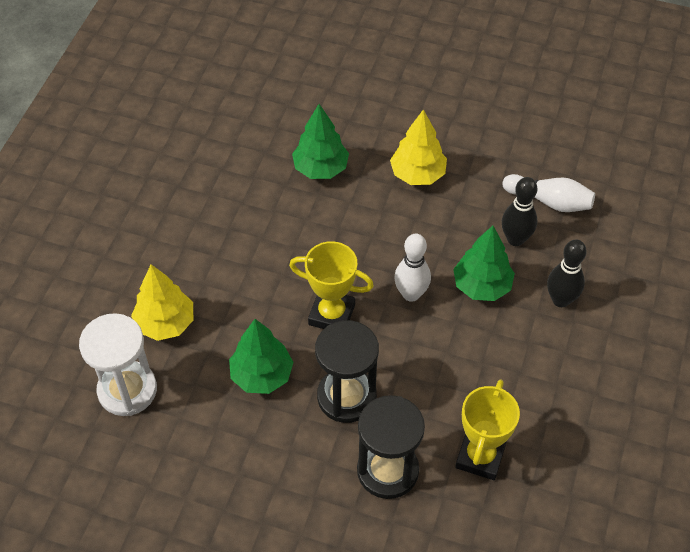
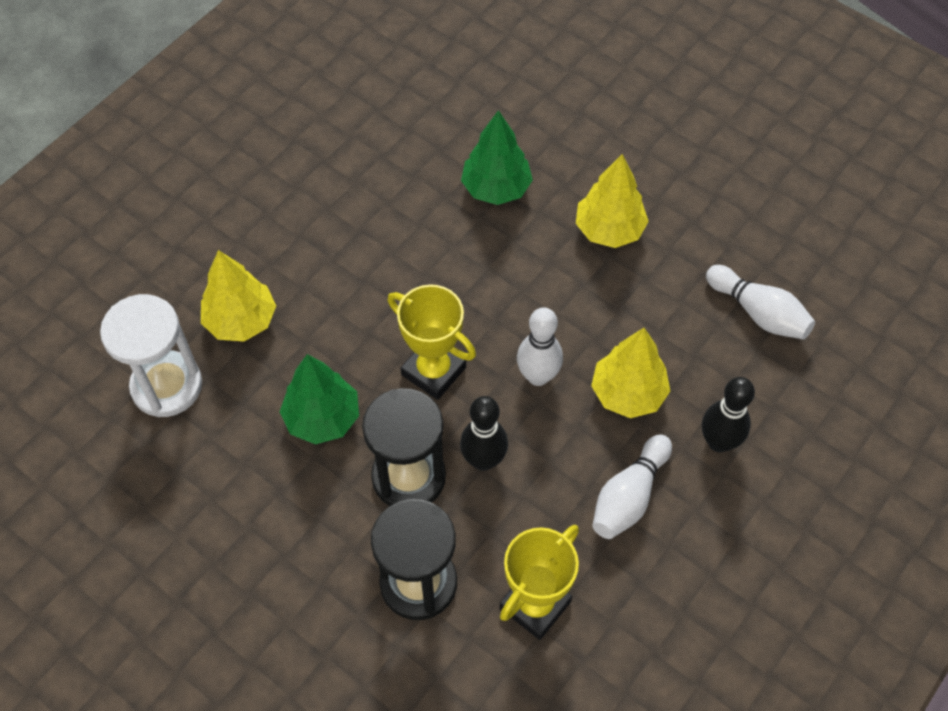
camera: 20 degrees right, 5 degrees up
green tree [453,226,515,301] -> yellow tree [591,328,670,418]
black bowling pin [502,177,537,246] -> black bowling pin moved to [460,396,508,471]
none -> white bowling pin [592,434,672,539]

